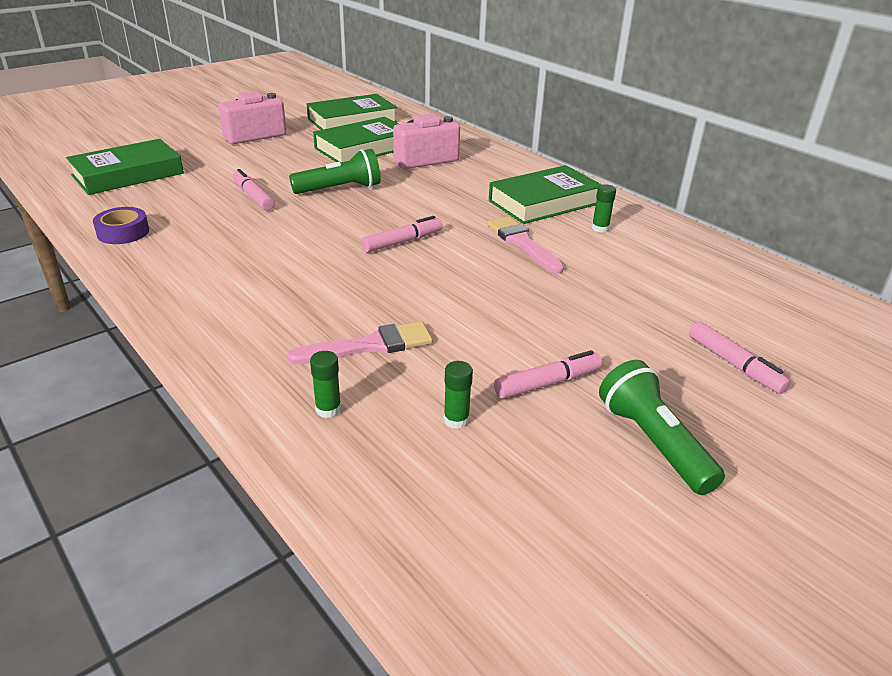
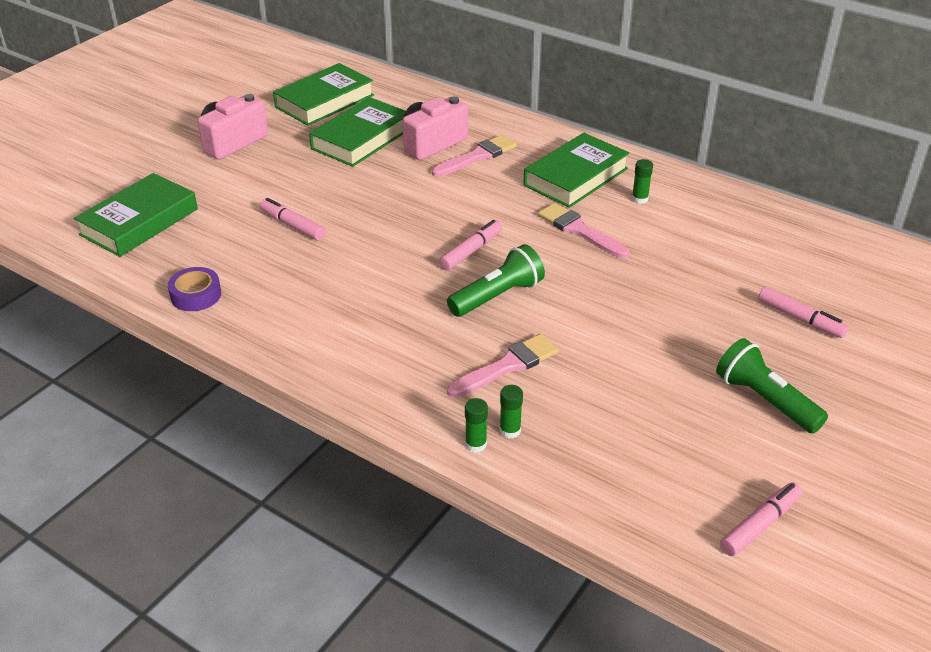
camera: 15 degrees left, 5 degrees up
green flashlight [289,149,381,194] -> green flashlight moved to [447,244,545,317]
green glue stick [444,361,473,429] -> green glue stick moved to [465,398,488,453]
pink marker [494,350,602,399] -> pink marker moved to [720,482,802,556]
none -> pink brush [432,135,517,177]

